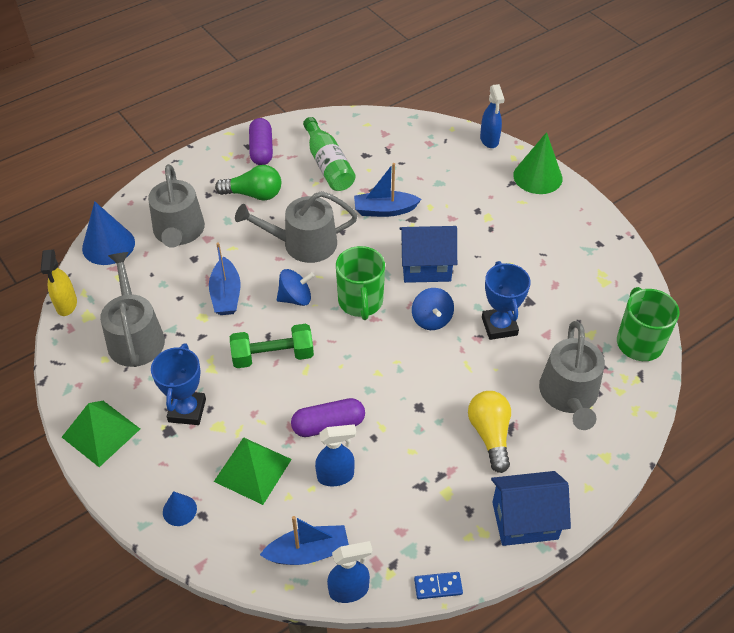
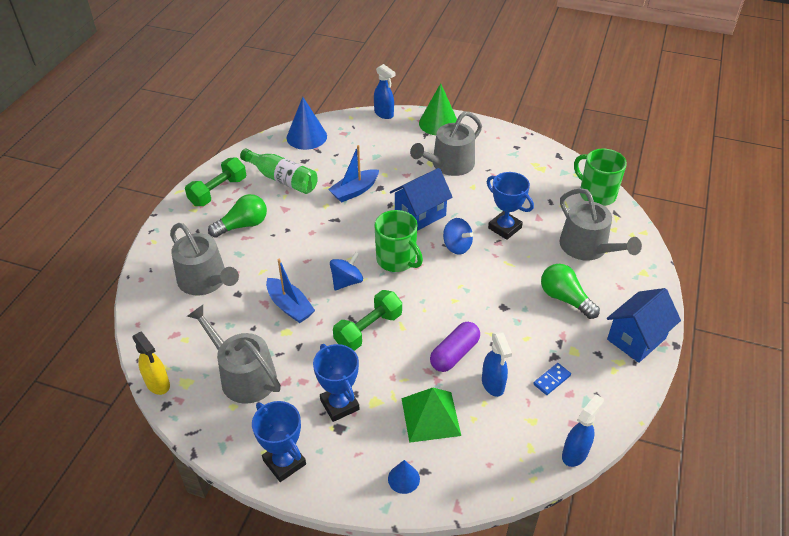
camera: 35 degrees left, 5 degrees down
green pyramid [62,401,140,467] -> blue trophy [252,401,306,482]
blue cone [82,201,135,265] -> blue cone moved to [287,97,327,150]
grey watering can [235,191,357,263] -> grey watering can moved to [410,111,482,176]
purple capsule [249,118,273,165] -> green dumbbell [185,157,246,206]
blue boat [260,516,349,565] -> none
blue spray bottle [315,424,356,486] -> blue spray bottle turned 120 degrees clockwise [482,332,512,397]
blue domino [414,572,463,599] -> blue domino moved to [533,363,571,395]
yellow light bulb [468,391,511,473] -> green light bulb [541,264,600,319]

